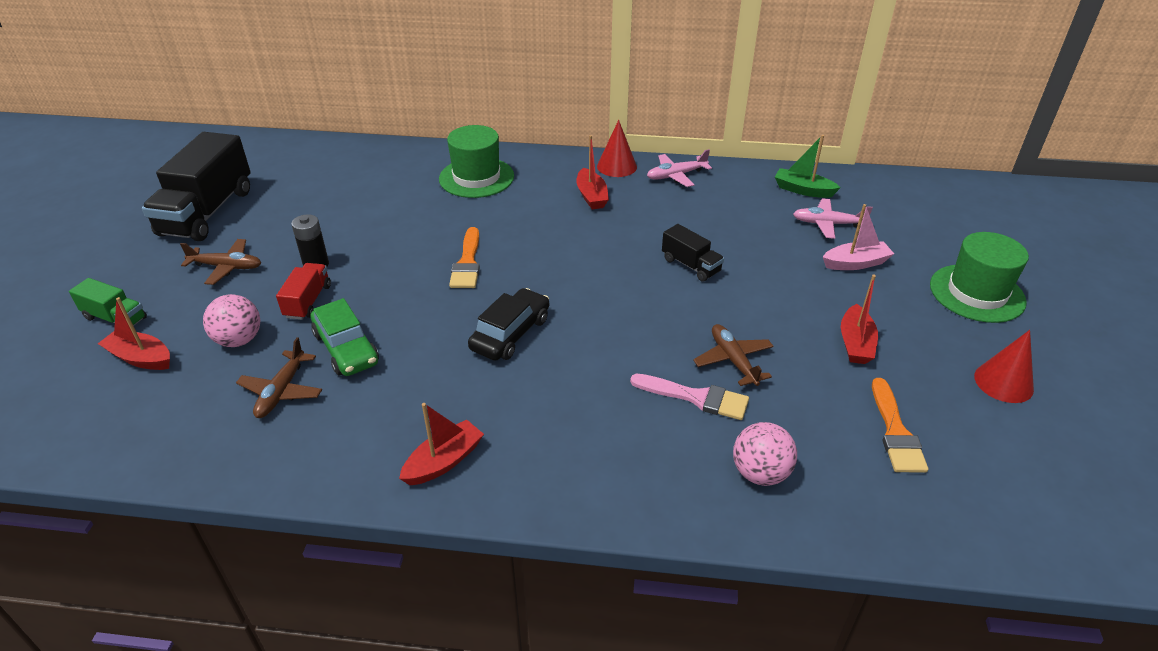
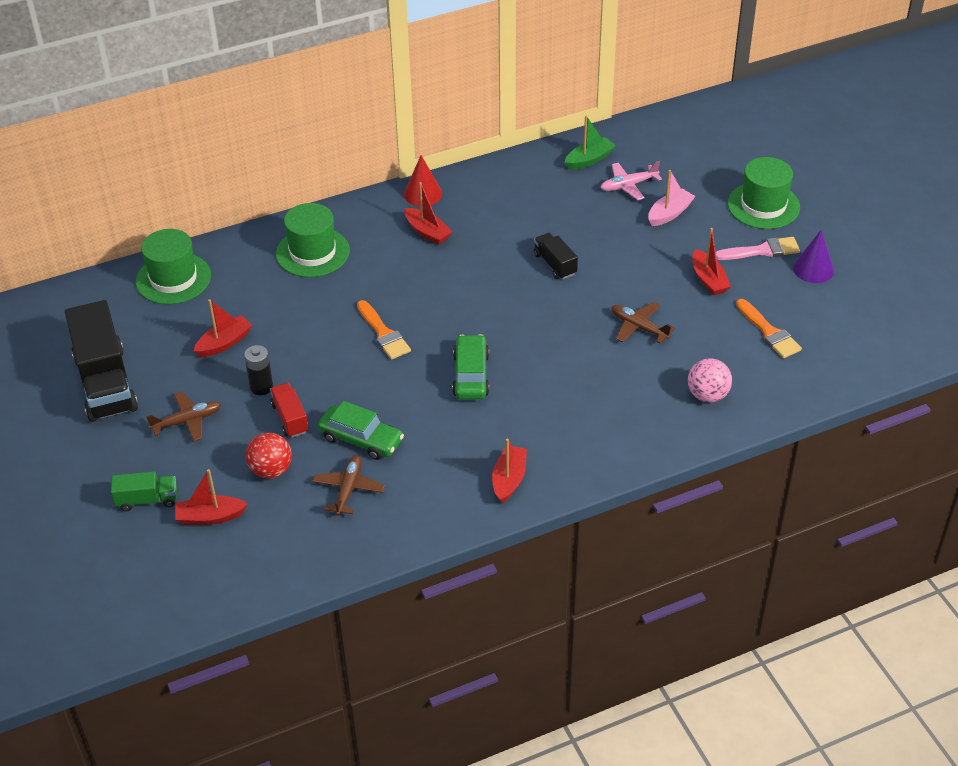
camera: 30 degrees left, 5 degrees up
pink ball [203,294,260,347] -> red ball [246,433,292,479]
brown plane [236,337,322,418] -> brown plane turned 150 degrees counterclockwise [312,455,385,516]
black car [468,288,549,361] -> green car [452,334,489,399]
pink brush [630,374,749,420] -> pink brush moved to [716,237,800,260]
pink plane [647,149,712,187] -> none
black truck [662,224,724,282] -> black truck turned 135 degrees counterclockwise [534,233,578,279]
green boat [775,135,841,198] -> green boat turned 150 degrees clockwise [565,116,616,170]
red cone [974,330,1034,403] -> purple cone [793,230,834,283]
none -> green hat [136,229,211,304]
none -> red boat [194,299,252,357]

